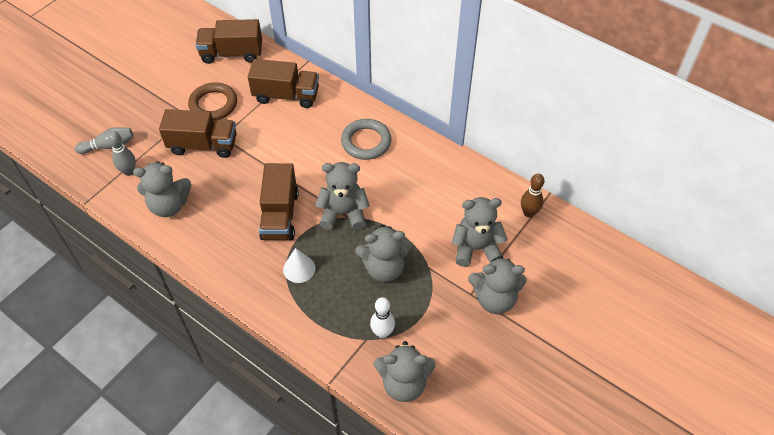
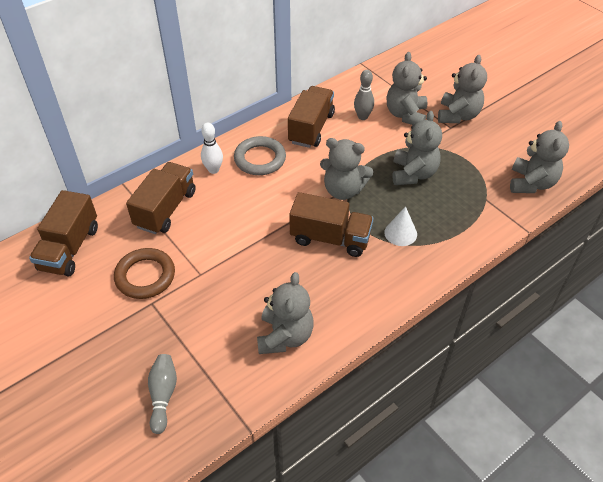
camera: 75 degrees left, 5 degrees down
grey bowling pin [107,131,136,176] -> grey bowling pin moved to [354,70,374,120]
brown truck [159,109,237,158] -> brown truck moved to [288,86,335,148]
grey teddy bear [315,162,370,230] -> grey teddy bear turned 90 degrees counterclockwise [320,138,373,200]
white bowling pin [370,297,395,338] -> white bowling pin moved to [201,122,223,174]
brown bowling pin [521,174,545,217] -> none

